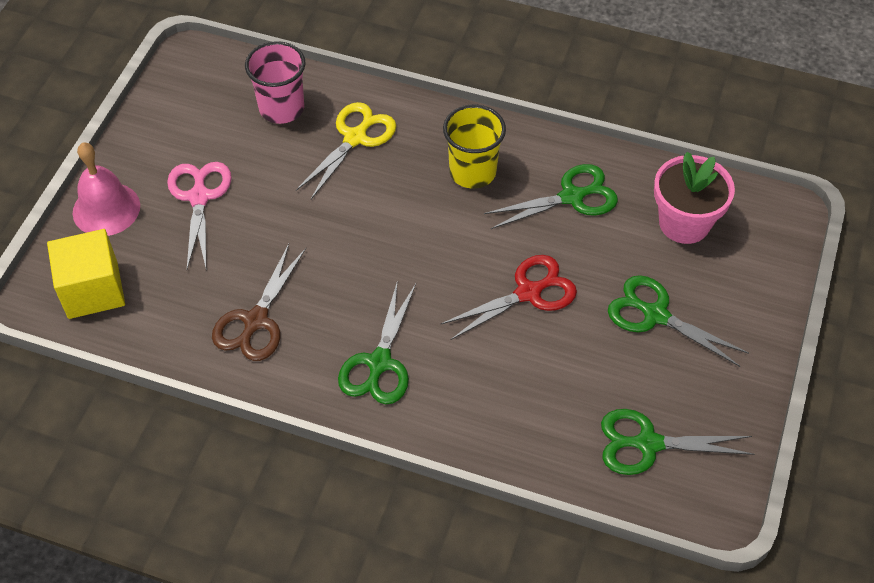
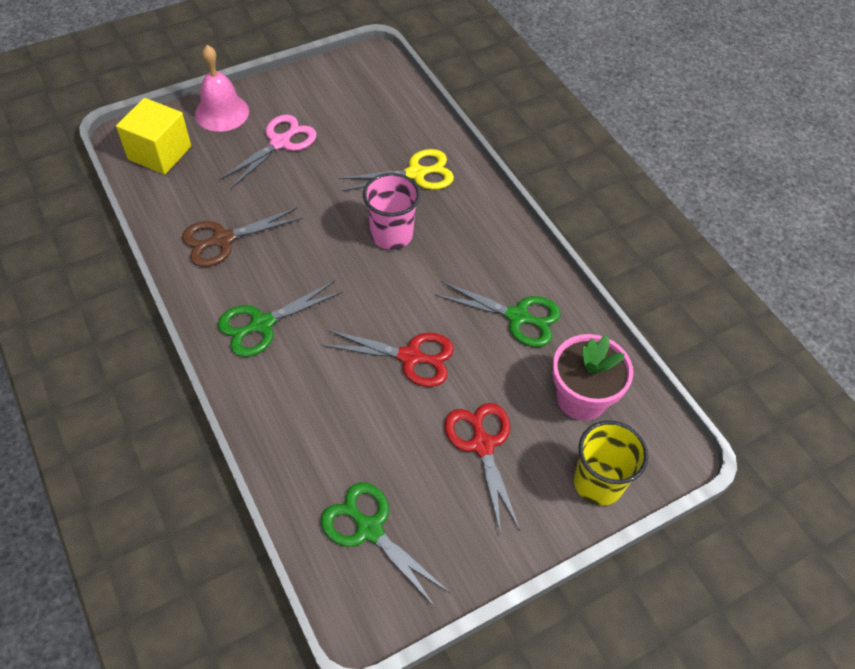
camera: 40 degrees right, 0 degrees up
pink cup [245,41,305,124] -> pink cup moved to [363,173,420,250]
yellow cup [443,104,506,189] -> yellow cup moved to [574,420,648,506]
green scissors [608,275,749,367] -> red scissors [444,403,520,534]

